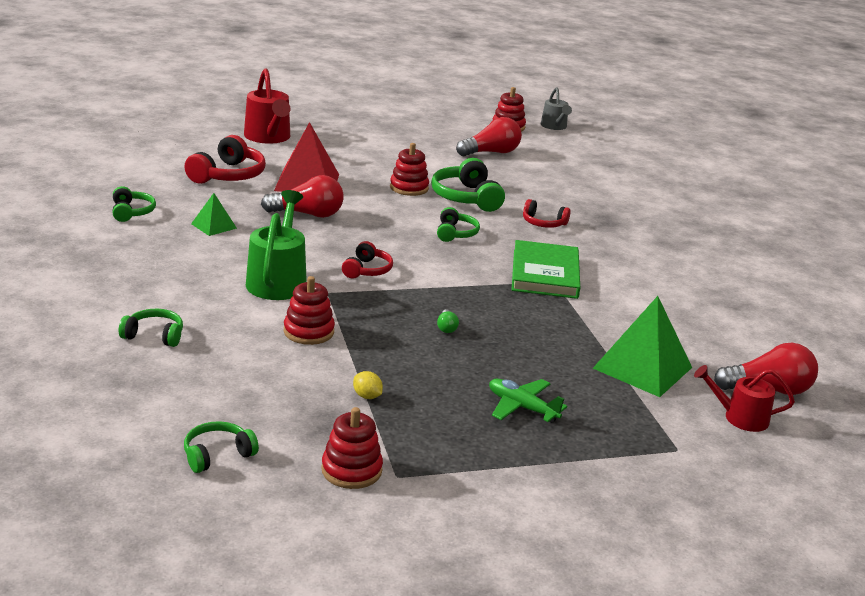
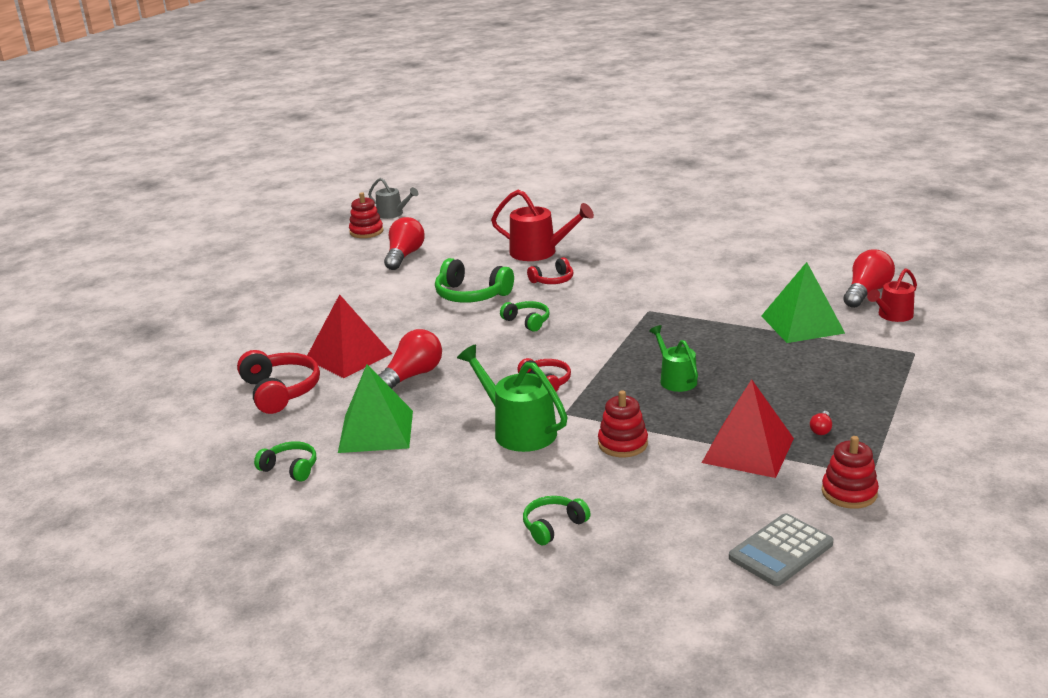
camera: 45 degrees left, 0 degrees up
green headphones [184,421,259,473] -> grey calculator [729,513,833,586]
green pyramid [191,193,237,236] -> green pyramid [338,364,413,453], size x1.93
red watering can [244,68,290,143] -> red watering can moved to [491,190,594,261]
yellow lemon [353,371,383,399] -> red pyramid [702,379,794,478]
red stacking toy [390,143,429,196] -> none
green light bulb [437,309,459,333] -> green watering can [649,325,698,392]
green plane [489,379,567,423] -> none
green book [511,240,580,299] -> none
none -> red light bulb [810,411,832,435]

